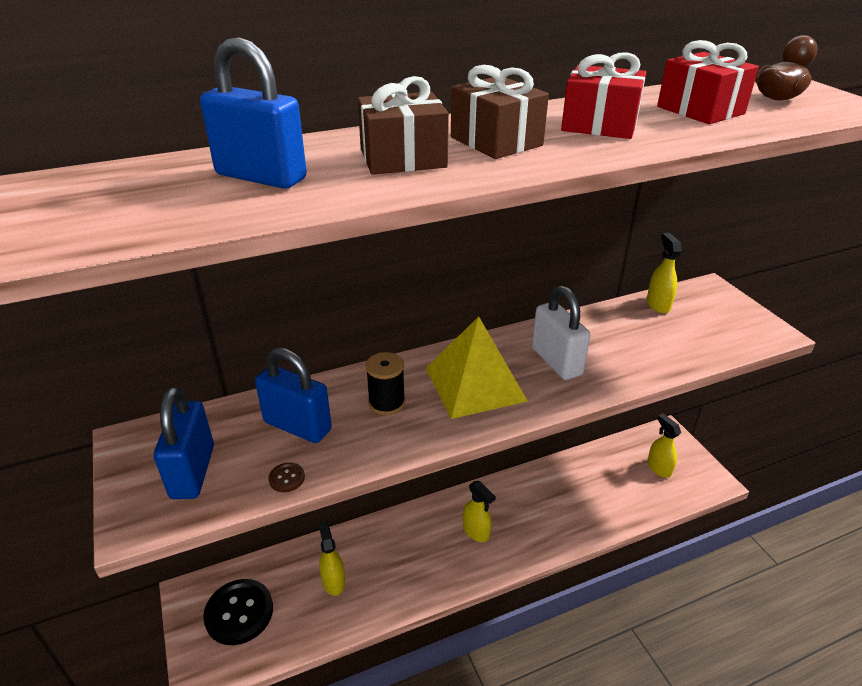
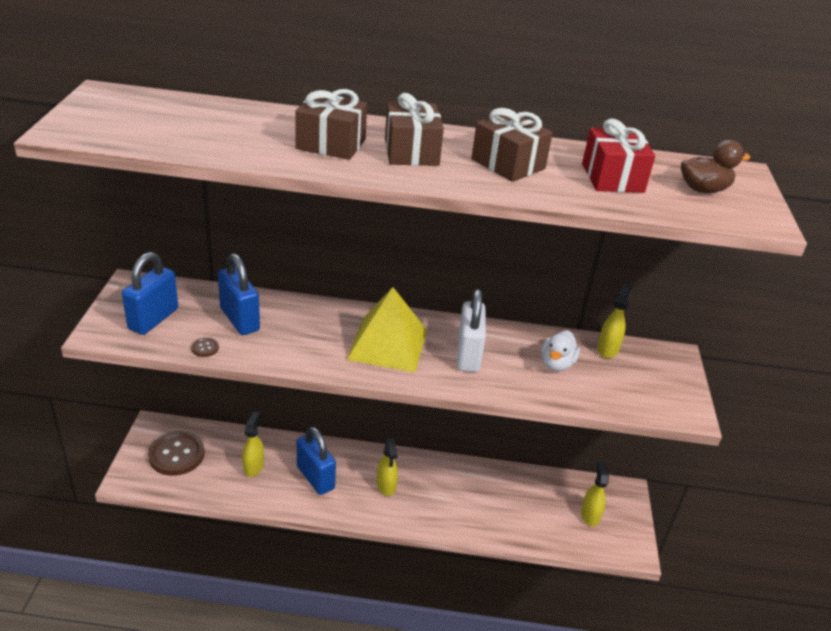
camera: 25 degrees right, 0 degrees up
blue padlock [200,37,307,189] -> blue padlock moved to [297,426,336,495]
black button [203,579,273,645] -> brown button [148,431,205,476]
black spool [366,352,405,415] -> none
red gift [561,52,646,139] -> brown gift [471,108,553,182]
none -> white duck [541,330,580,371]

